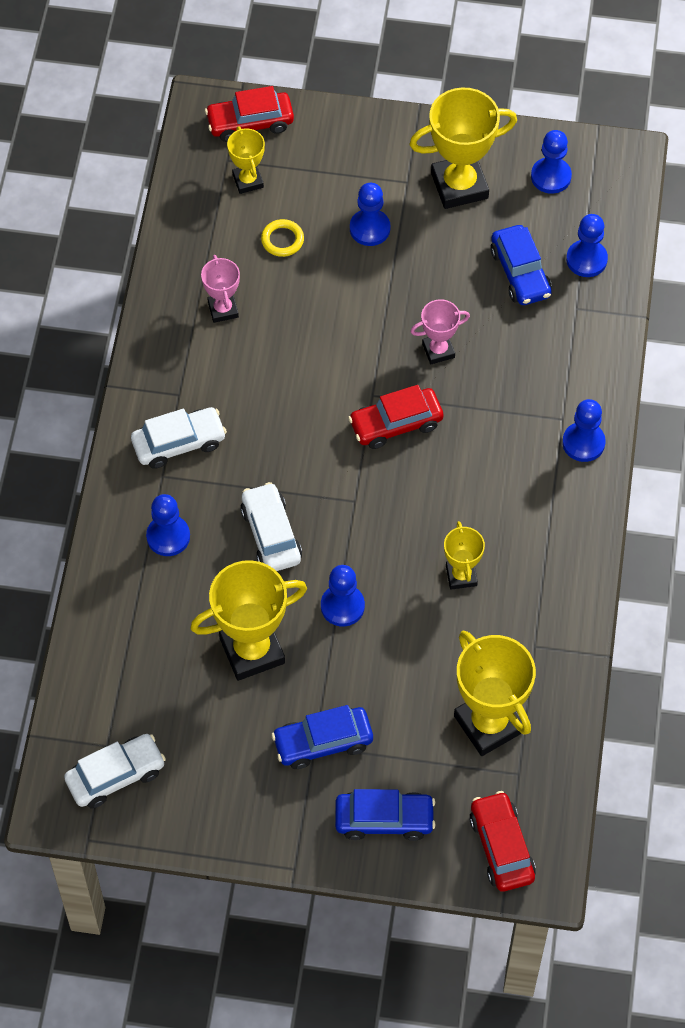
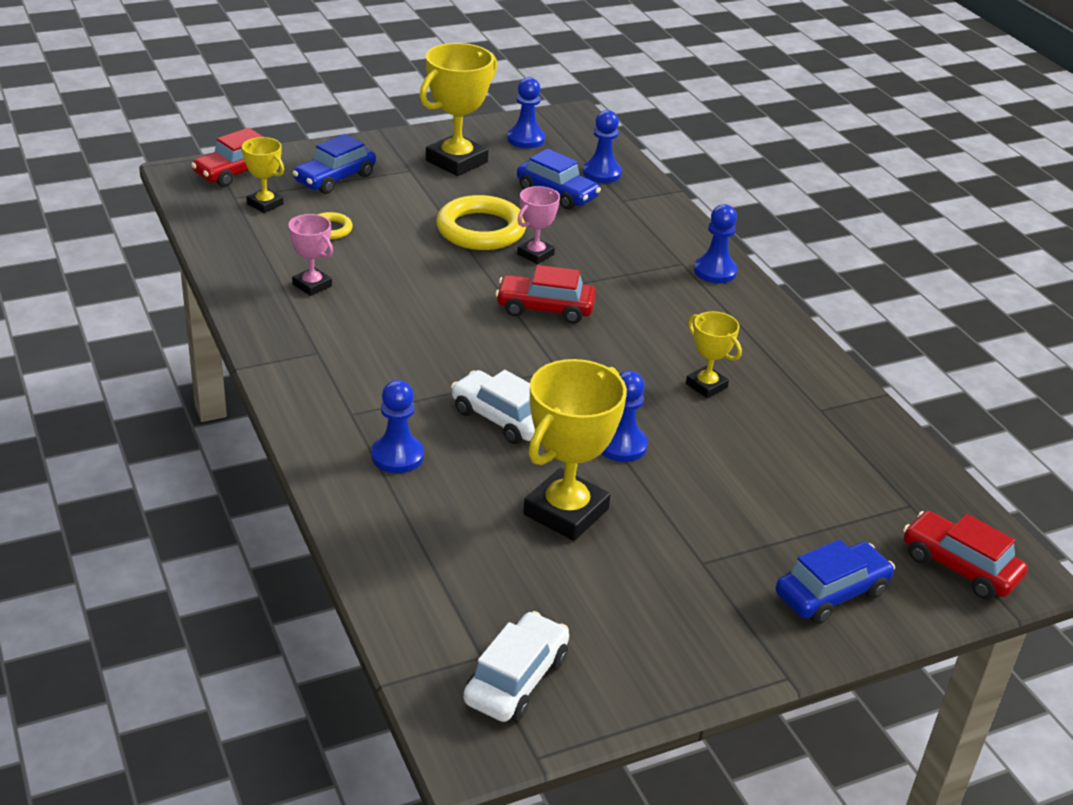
camera: 35 degrees left, 25 degrees down
white car [131,407,227,469] -> none
blue car [271,705,373,769] -> blue car moved to [293,134,376,194]
red car [348,385,443,449] -> red car turned 60 degrees clockwise [495,265,596,324]
blue pawn [350,183,390,246] -> none
yellow trophy [454,631,536,756] -> none
none -> yellow ring [436,195,526,250]

